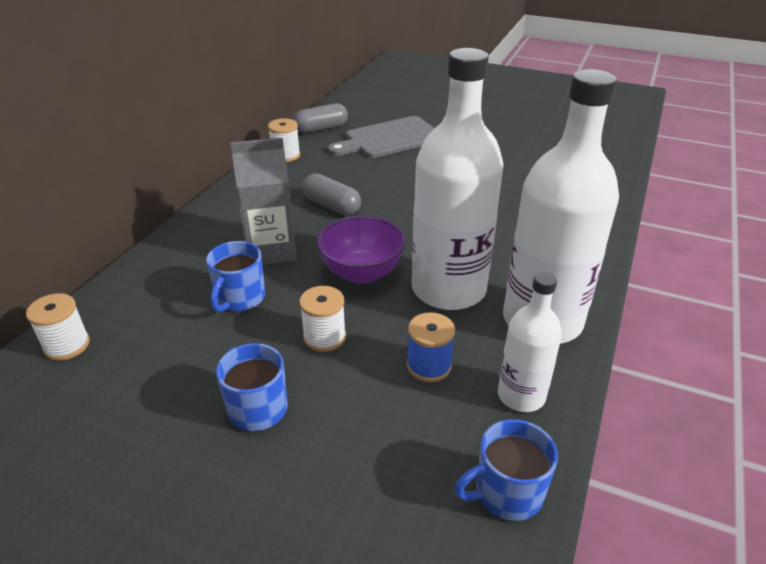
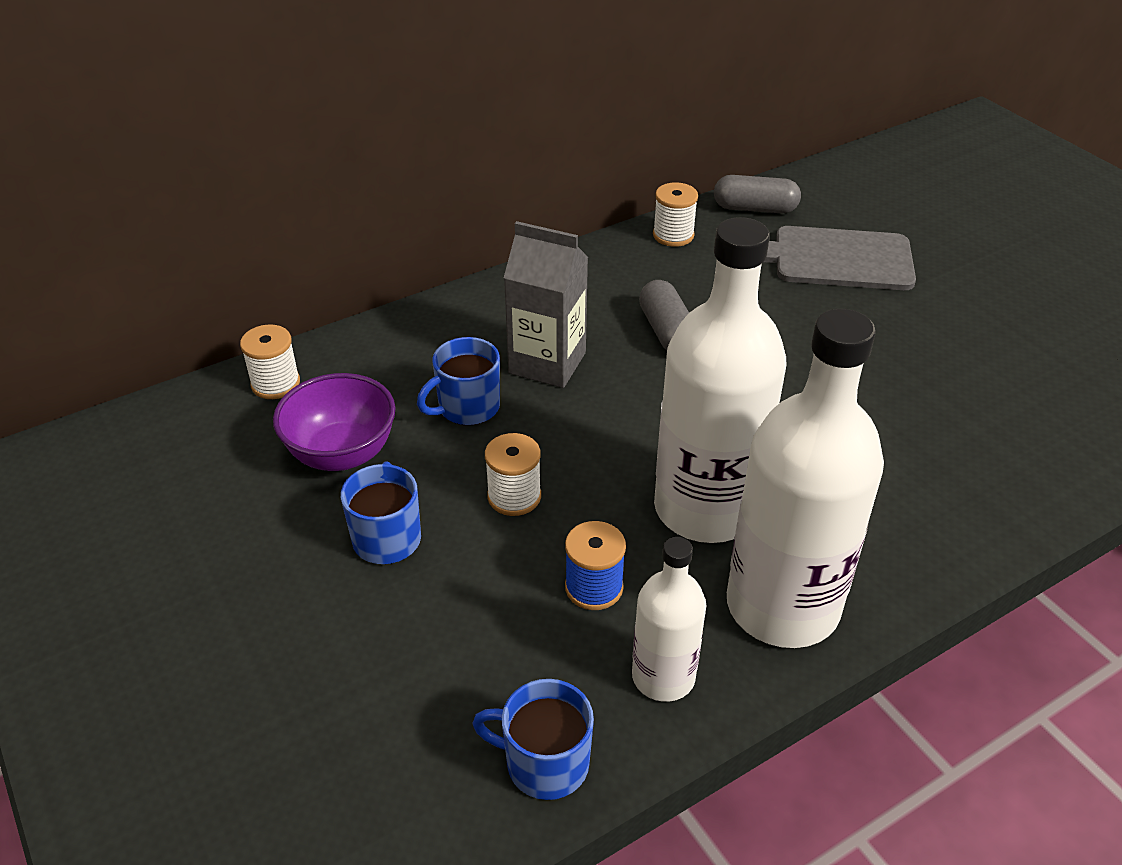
camera: 35 degrees right, 5 degrees up
purple bowl [317,216,406,284] -> purple bowl moved to [273,373,395,471]

